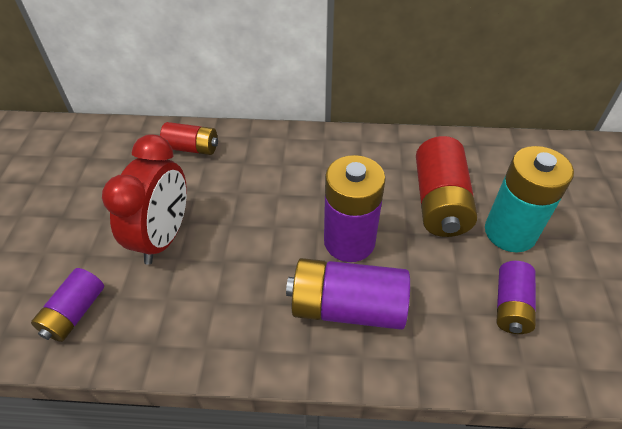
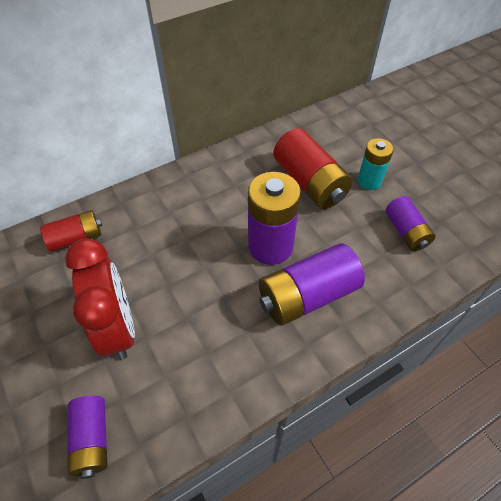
camera: 35 degrees left, 5 degrees up
turquoise battery [485,146,574,252] -> turquoise battery [358,138,394,190], size x0.60

